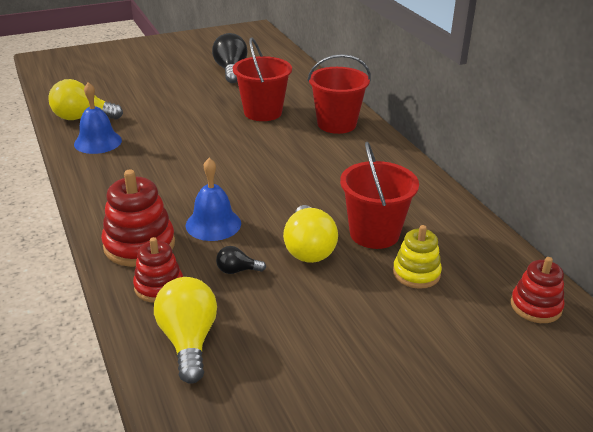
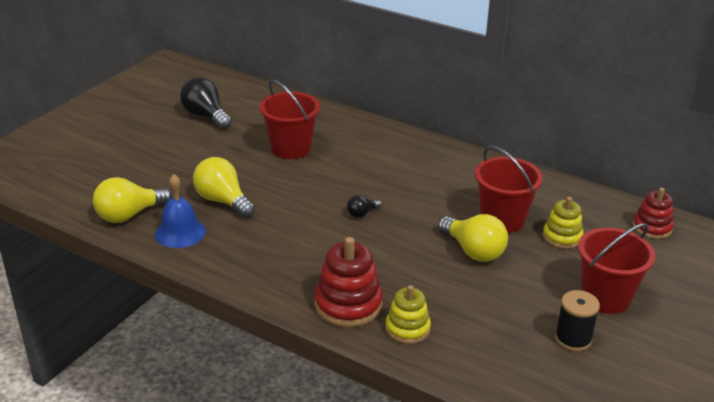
camera: 35 degrees left, 0 degrees up
red stacking toy [133,237,183,303] -> yellow stacking toy [385,285,431,344]
yellow light bulb [154,277,217,384] -> yellow light bulb moved to [193,157,255,218]
blue bell [186,158,241,241] -> none
black light bulb [216,246,266,274] -> black light bulb moved to [347,195,381,218]
red bucket [307,54,371,134] -> red bucket moved to [578,223,655,314]
none -> black spool [555,290,600,351]

